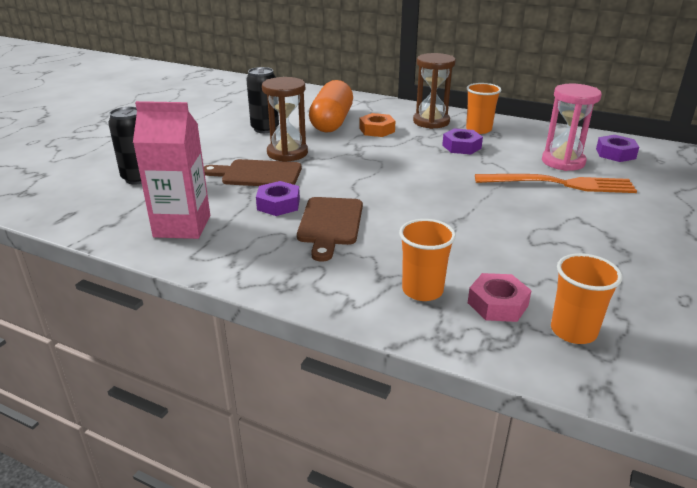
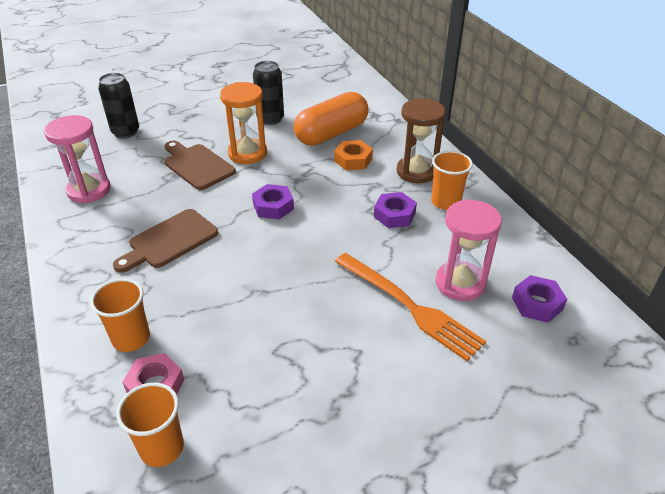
camera: 40 degrees right, 10 degrees up
pink carton [133,101,210,239] -> pink hourglass [44,115,111,203]
purple nut [256,181,300,216] -> purple nut moved to [252,184,294,219]
brown hourglass [262,77,308,162] -> orange hourglass [220,82,267,164]

